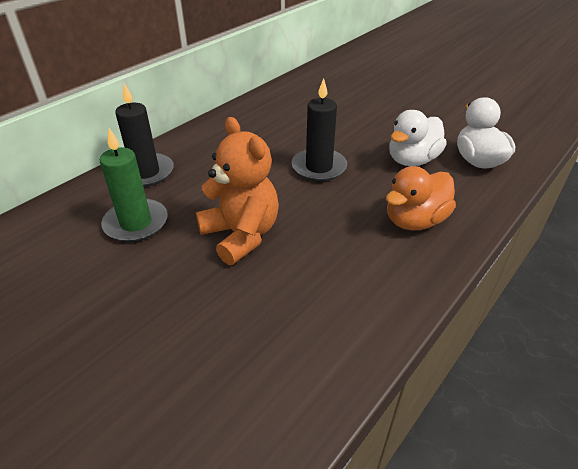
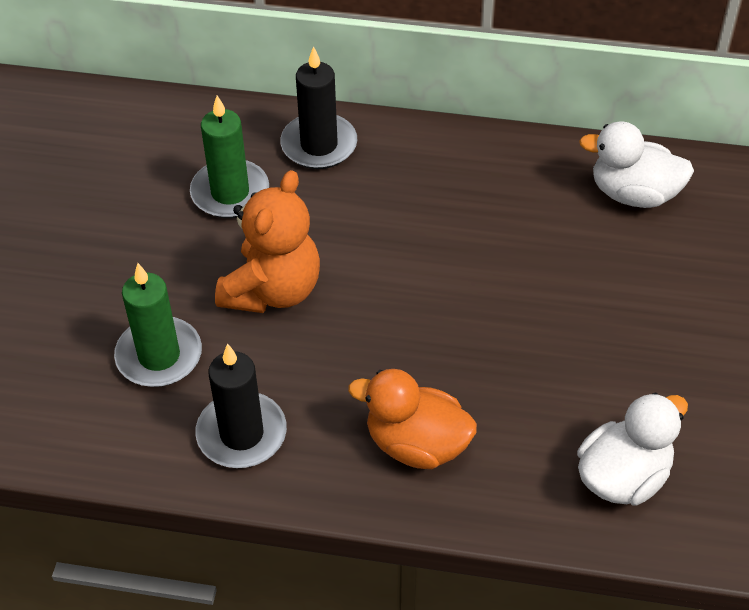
camera: 60 degrees right, 10 degrees up
black candle [292,78,347,182] -> black candle moved to [195,343,287,468]
white duck [389,110,447,166] -> white duck moved to [579,121,694,208]
none -> green candle [114,263,202,387]

